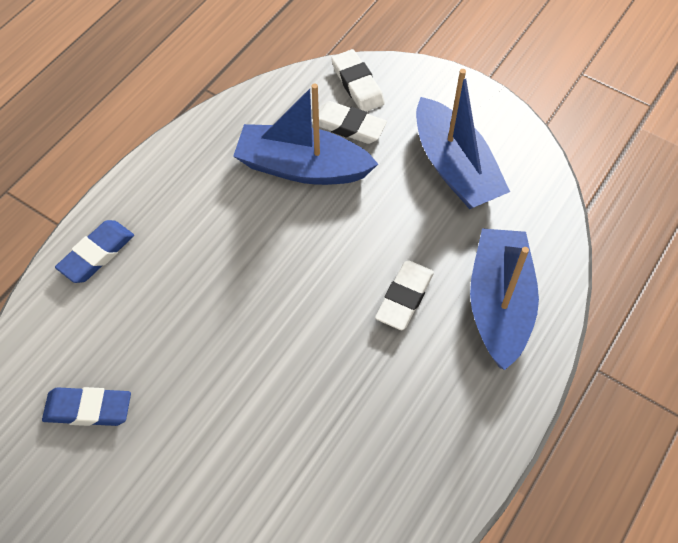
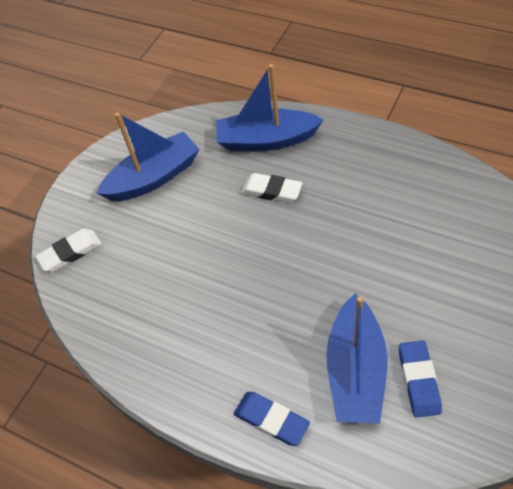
camera: 90 degrees left, 5 degrees down
blue boat [233,84,378,185] -> blue boat moved to [326,293,387,423]
white eraser [312,101,387,144] -> none

